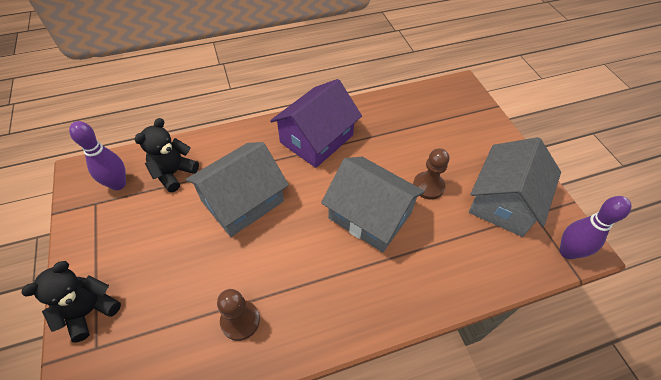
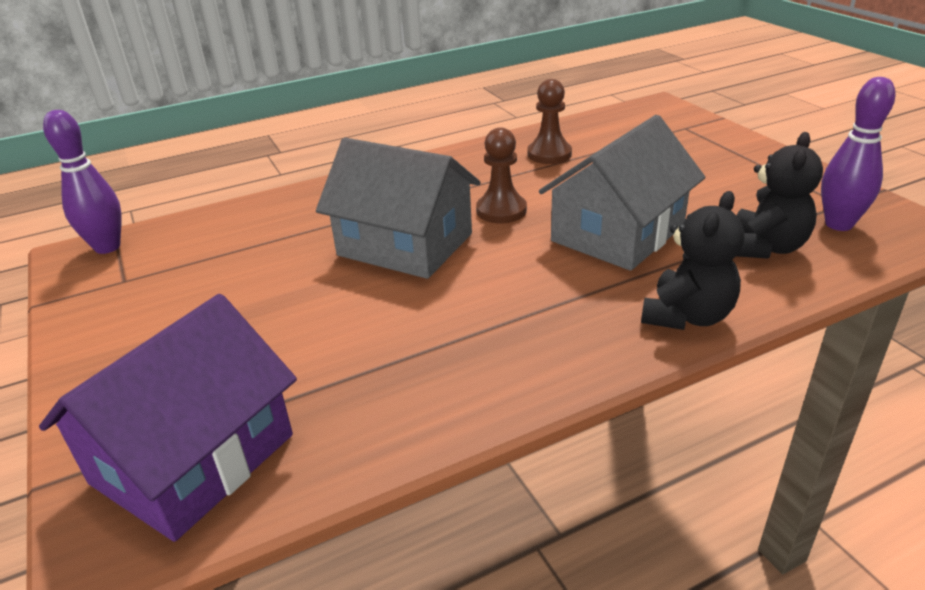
camera: 175 degrees right, 20 degrees down
black teddy bear [21,261,121,343] -> black teddy bear moved to [641,191,744,330]
purple house [270,79,362,168] -> purple house moved to [39,294,297,542]
brown pawn [413,148,449,200] -> brown pawn moved to [476,127,527,223]
grey house [469,137,561,237] -> none

